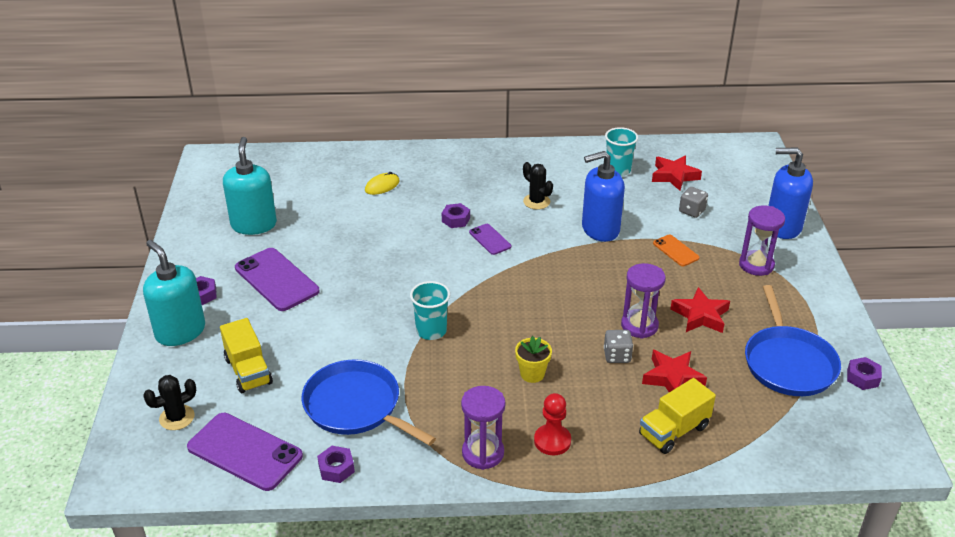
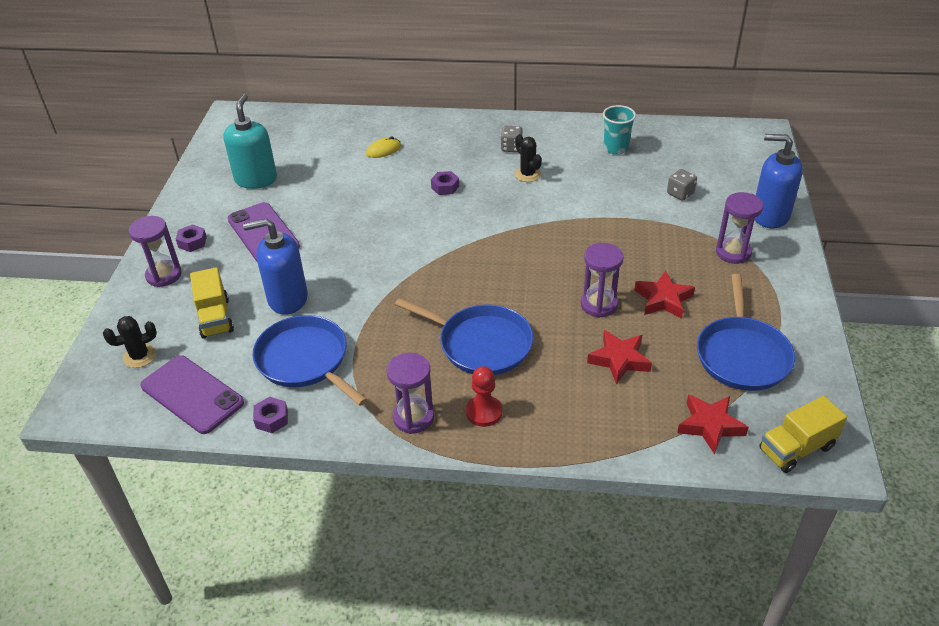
camera: 10 degrees right, 5 degrees up
turquoise soap dispenser [143,240,205,346] -> purple hourglass [129,216,182,287]
turquoise cup [410,281,450,340] -> none
purple phone [469,224,511,255] -> none
yellow flower pot [515,336,552,383] -> blue pan [395,298,533,375]
blue soap dispenser [582,151,625,242] -> blue soap dispenser moved to [243,218,308,315]
grey dice [604,330,633,363] -> grey dice moved to [501,126,523,152]
yellow truck [639,378,716,454] -> yellow truck moved to [759,396,847,473]
red star [652,156,702,191] -> red star moved to [677,394,749,454]
orange phone [653,234,700,266] -> none
purple nut [847,357,882,390] -> none

